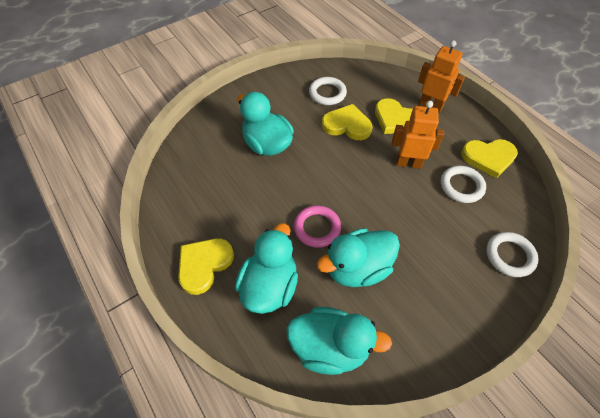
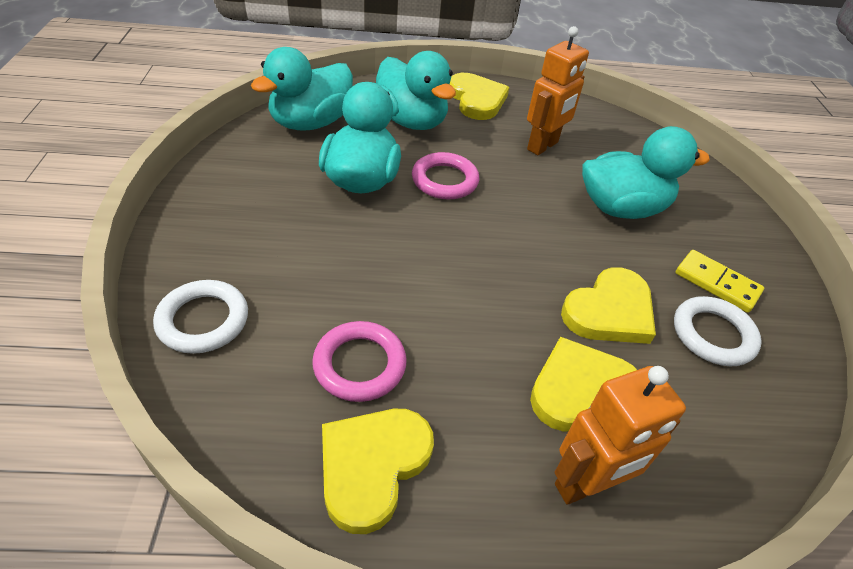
camera: 120 degrees right, 10 degrees down
orange robot [392,101,444,169] -> orange robot moved to [527,26,589,155]
white ring [441,166,486,203] -> pink ring [312,321,407,402]
none -> yellow domino [675,250,764,313]

